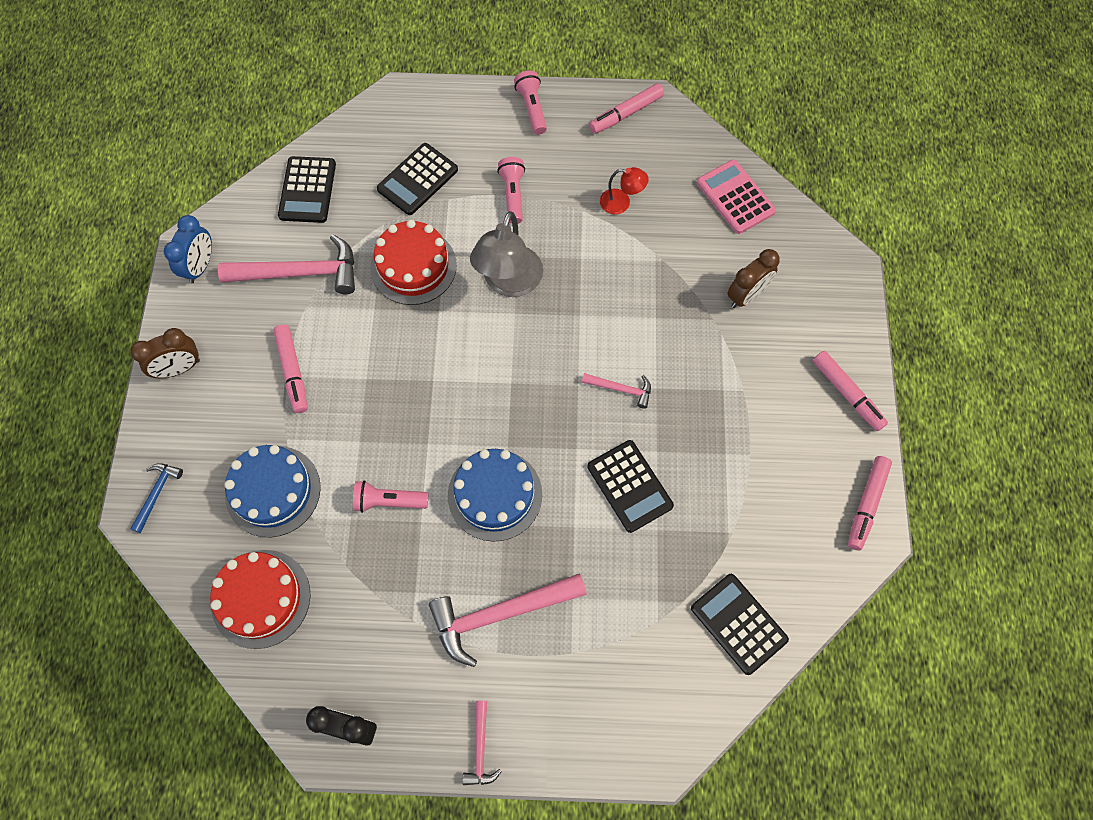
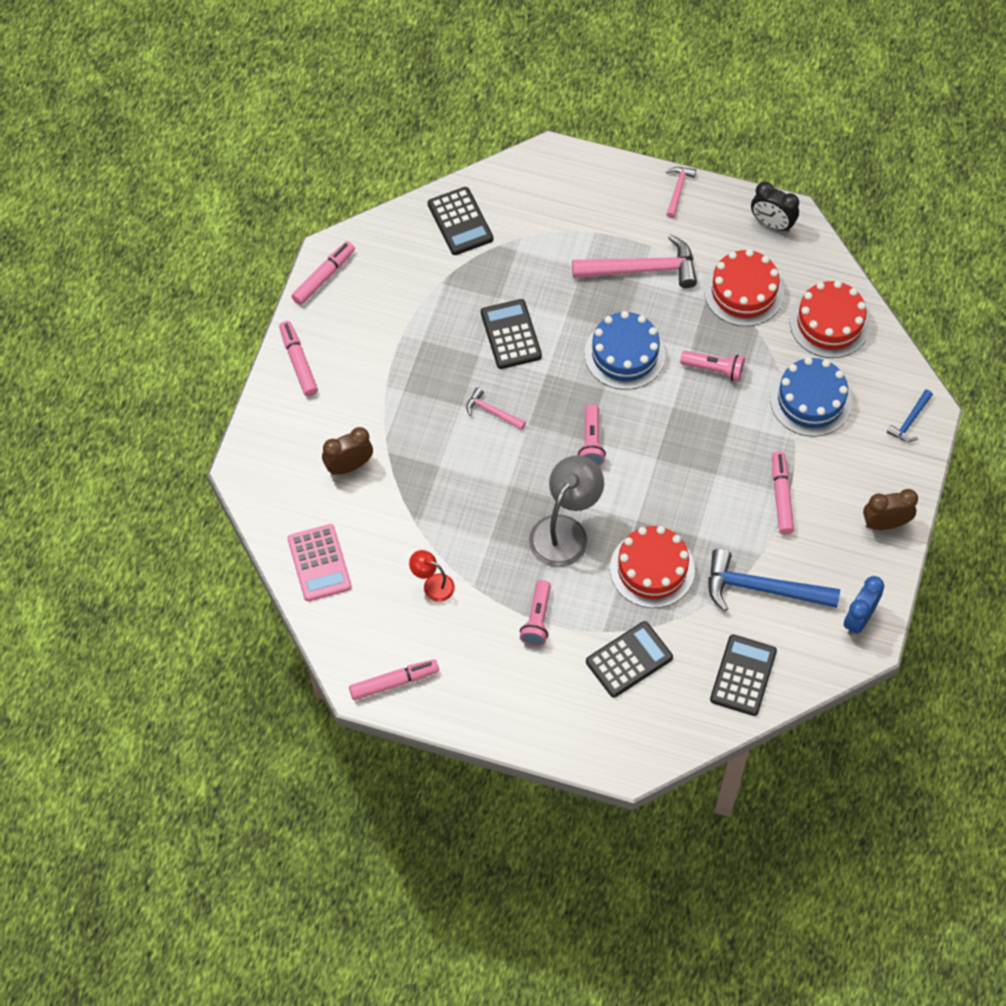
camera: 165 degrees left, 5 degrees down
pink hammer [218,234,355,294] -> blue hammer [708,549,840,611]
pink flashlight [514,70,547,134] -> pink flashlight moved to [578,404,606,466]
none -> red cake [704,249,784,326]

